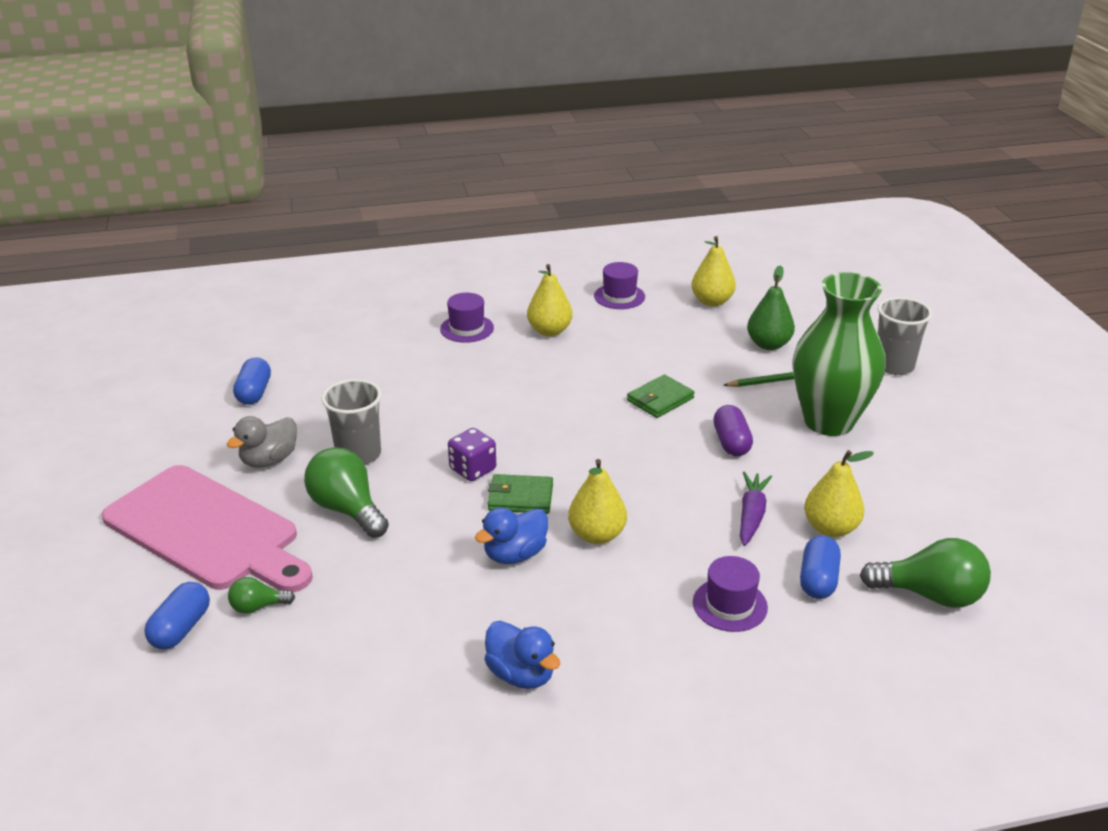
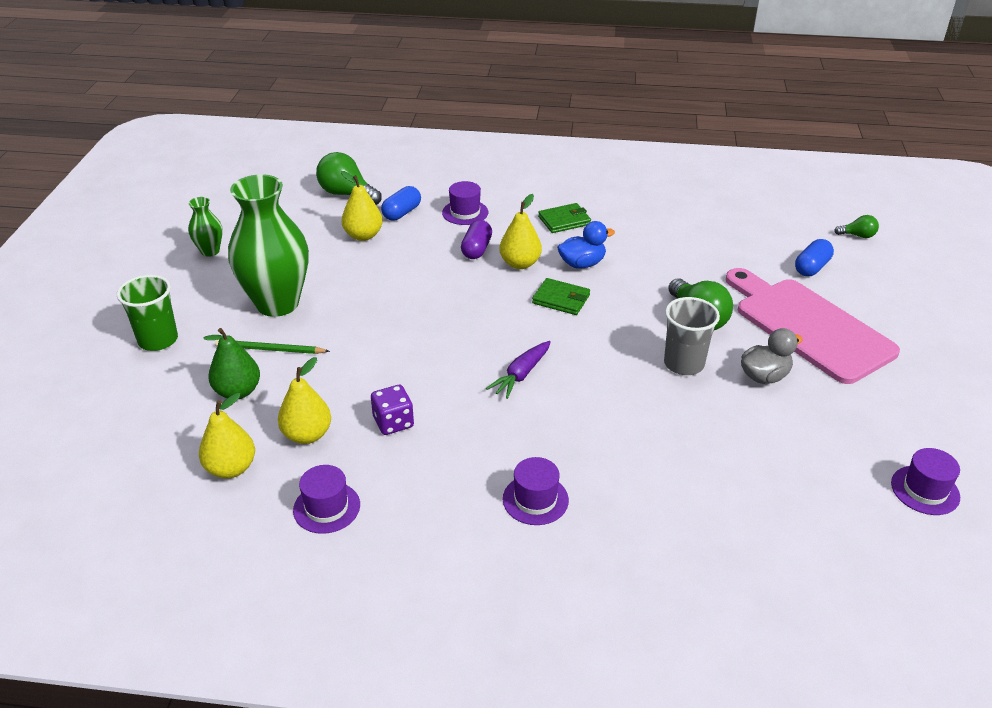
camera: 160 degrees left, 5 degrees up
green light bulb [228,577,295,614] -> green light bulb moved to [834,215,879,238]
blue capsule [233,357,271,405] -> none
purple dice [448,428,496,481] -> purple dice moved to [371,385,414,435]
blue duck [484,621,560,689] -> none
yellow pear [527,264,573,336] -> yellow pear moved to [278,357,331,444]
green wallet [627,374,695,418] -> green wallet moved to [538,203,591,233]
purple capsule [713,405,753,456] -> purple capsule moved to [461,220,492,259]
purple carrot [740,471,772,546] -> purple carrot moved to [486,341,551,399]
grey cup [878,297,932,375] -> green cup [117,275,178,351]
none -> green vase [188,197,223,257]
none -> purple hat [891,448,960,515]

